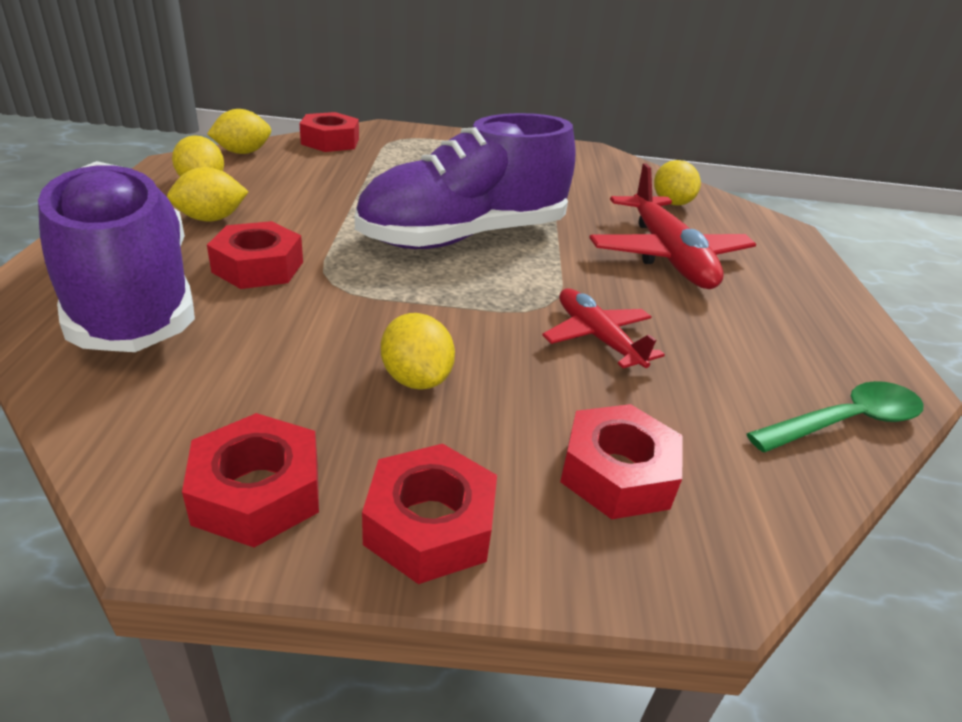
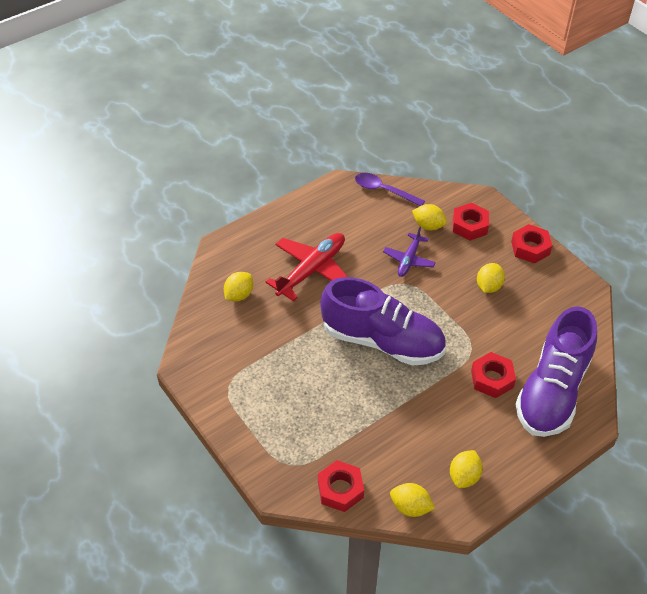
camera: 125 degrees left, 15 degrees up
yellow lemon [167,167,249,221] -> yellow lemon moved to [412,204,447,230]
red nut [182,413,319,547] -> none
red plane [542,289,665,368] -> purple plane [383,227,436,277]
green spoon [746,381,924,452] -> purple spoon [355,173,425,206]

